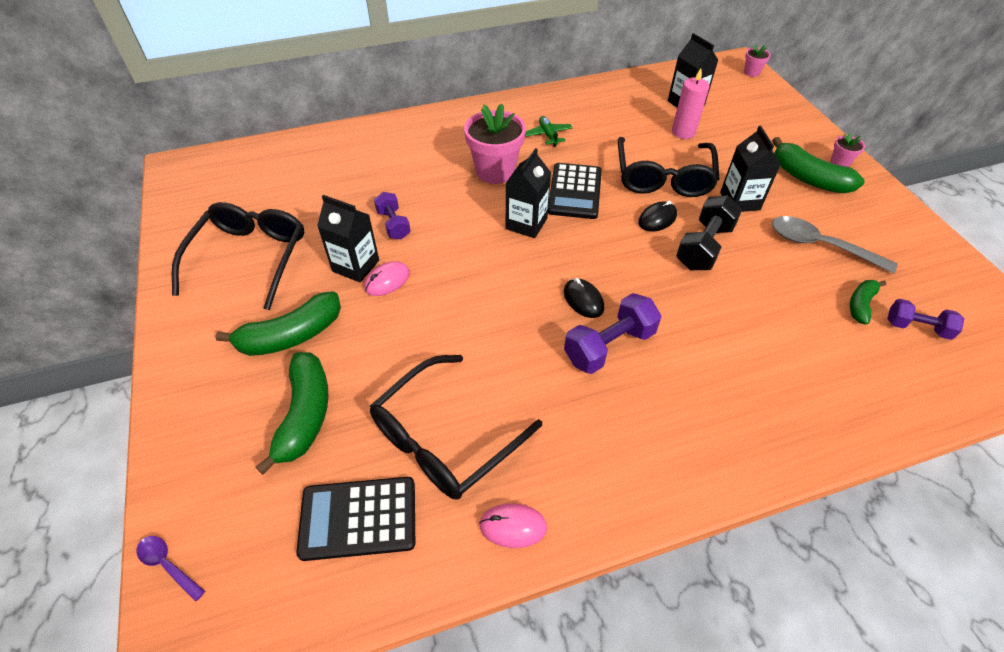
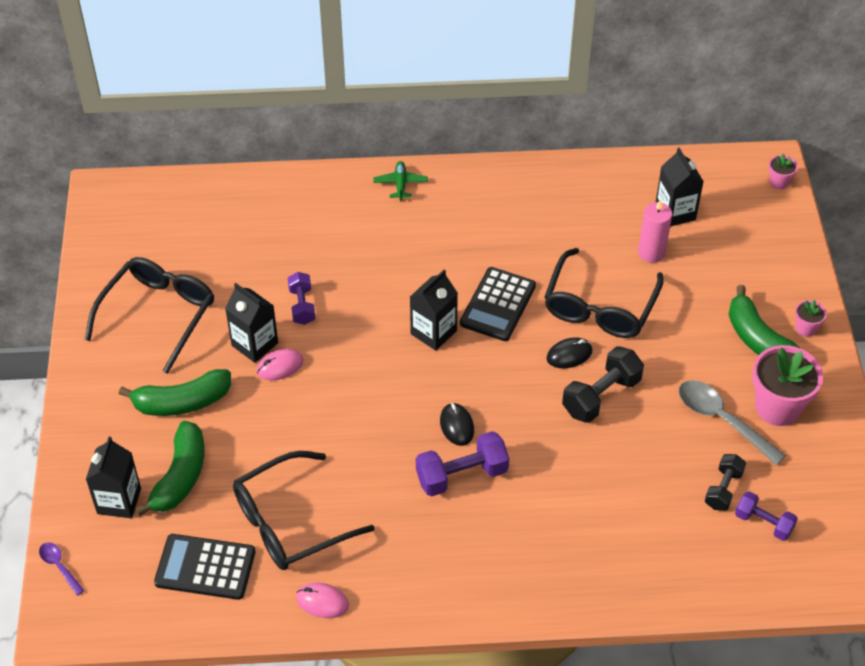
camera: 15 degrees right, 0 degrees up
pink flower pot [464,104,526,184] -> pink flower pot moved to [752,345,823,426]
green plane [525,116,573,147] -> green plane moved to [373,161,428,201]
black carton [720,126,781,212] -> black carton moved to [86,436,141,518]
green banana [850,280,886,325] -> black dumbbell [705,454,746,511]

